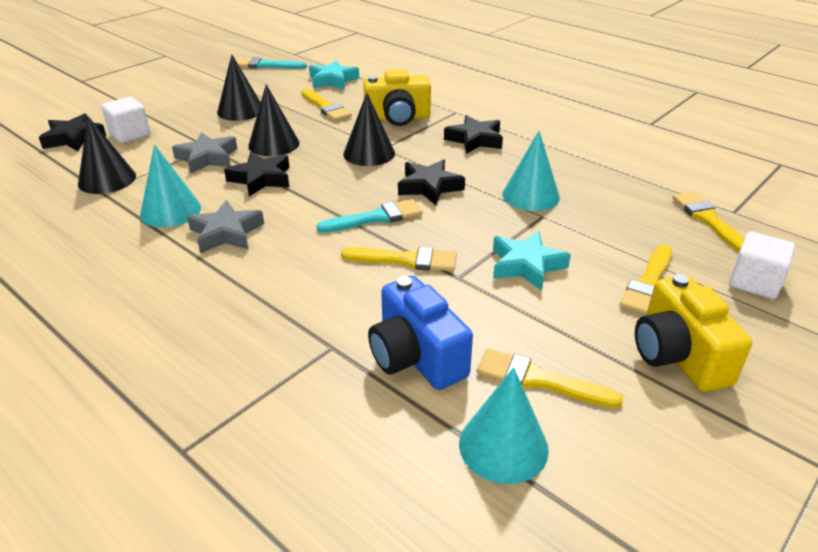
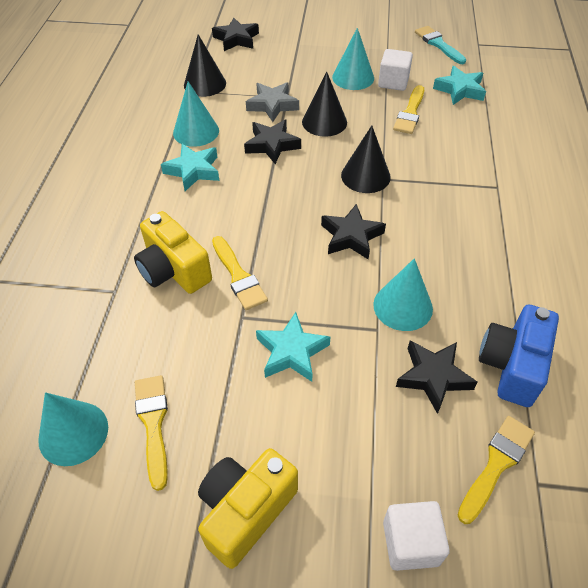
camera: 55 degrees right, 15 degrees up
white cube [101,97,150,143] -> white cube moved to [378,49,413,91]
grey star [187,200,264,253] -> turquoise star [161,144,219,191]
black cone [217,54,261,121] -> turquoise cone [332,28,374,90]
turquoise brush [316,199,422,233] -> none
yellow camera [363,70,431,126] -> yellow camera moved to [134,211,212,294]
blue camera [368,276,473,390] -> blue camera moved to [479,304,559,407]
black star [444,115,503,154] -> black star moved to [396,341,478,414]
yellow brush [619,245,672,315] -> none

